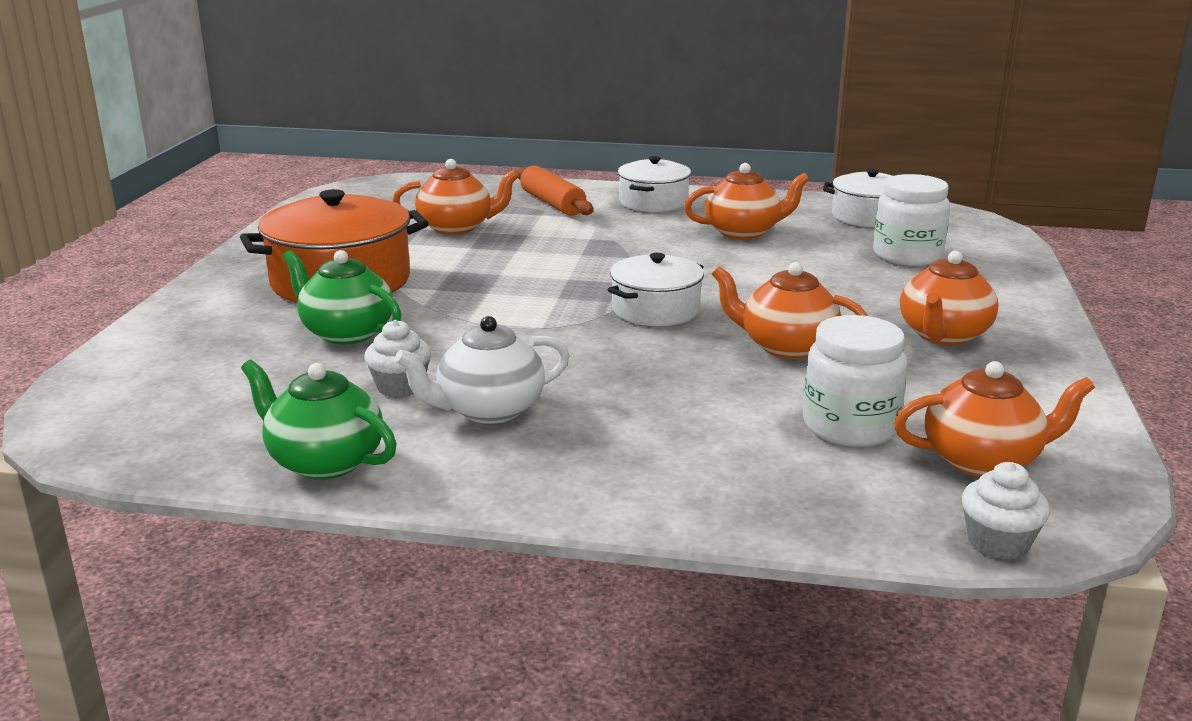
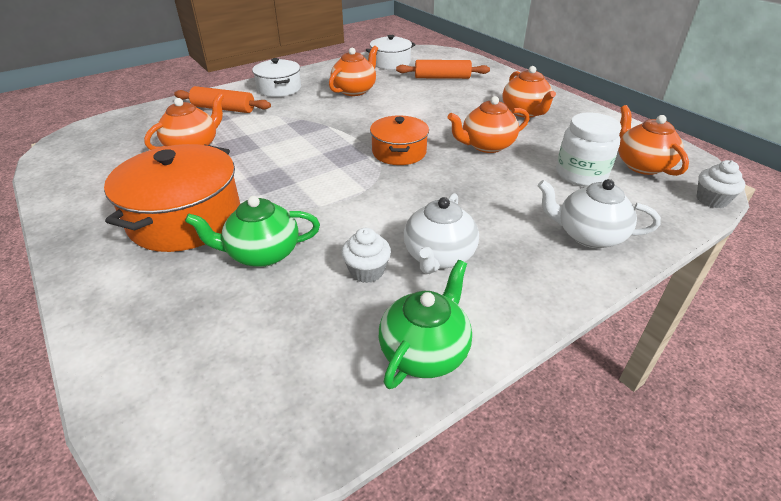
camera: 45 degrees left, 15 degrees up
green teapot [241,360,397,480] -> green teapot turned 135 degrees clockwise [379,260,472,389]
white pot [608,253,704,326] -> orange pot [370,115,429,165]
white jar [873,174,950,266] -> orange rolling pin [396,60,490,79]
orange teapot [894,361,1095,477] -> orange teapot turned 60 degrees counterclockwise [618,105,689,176]
none -> white teapot [538,179,661,248]

